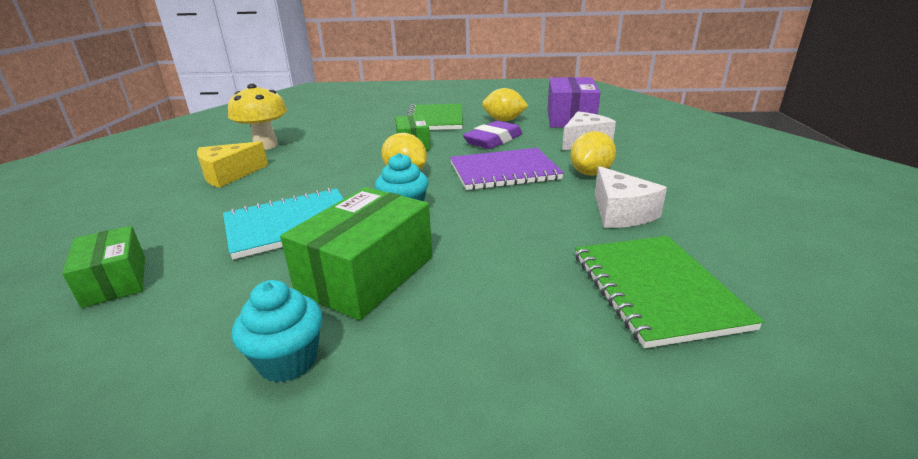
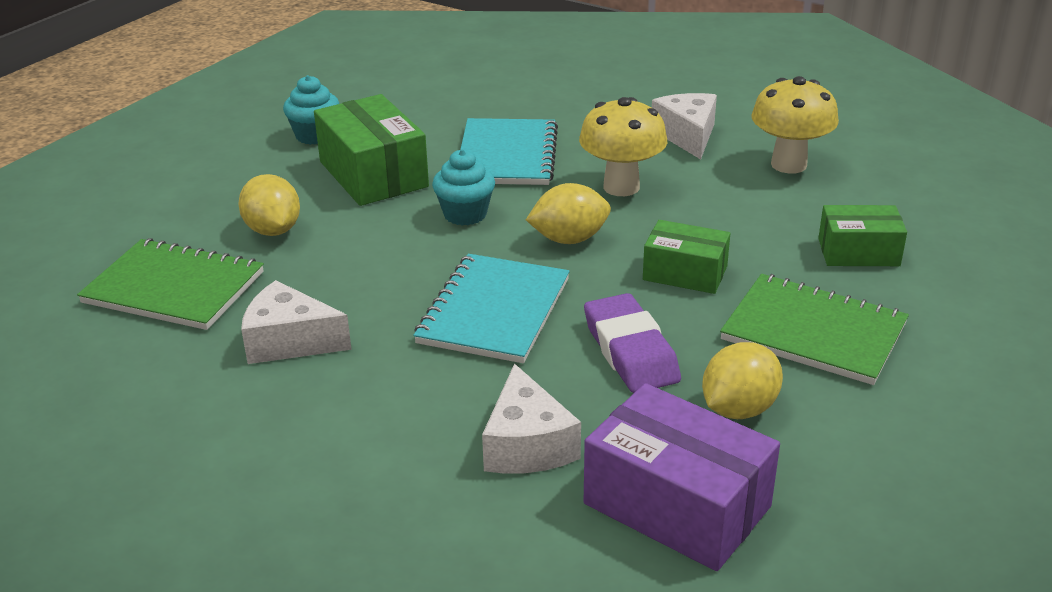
camera: 120 degrees right, 5 degrees up
green box [62,226,145,308] -> green box moved to [818,205,907,266]
yellow cheese [197,141,268,188] -> white cheese [652,93,717,160]
purple notebook [450,148,564,190] -> turquoise notebook [413,254,570,363]
yellow lemon [570,131,616,175] -> yellow lemon moved to [238,174,300,236]
none -> yellow mushroom [579,97,667,196]

